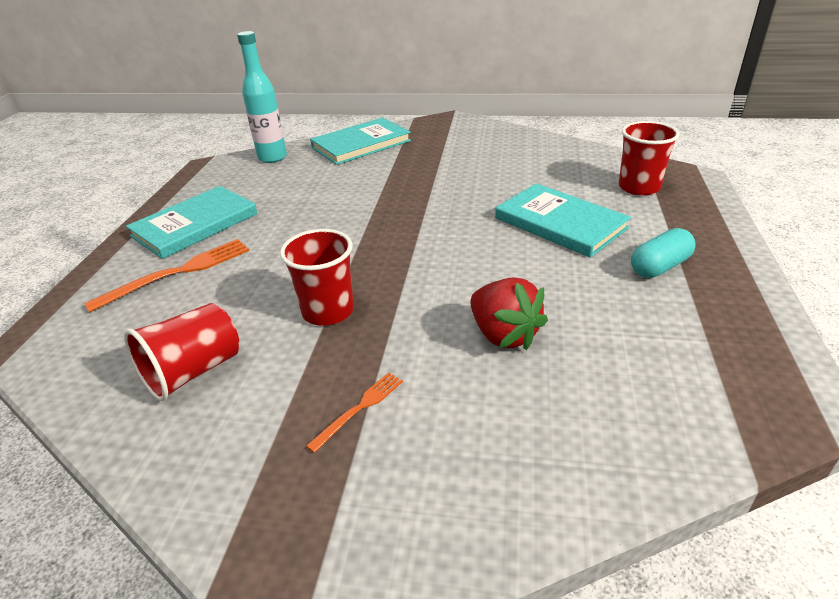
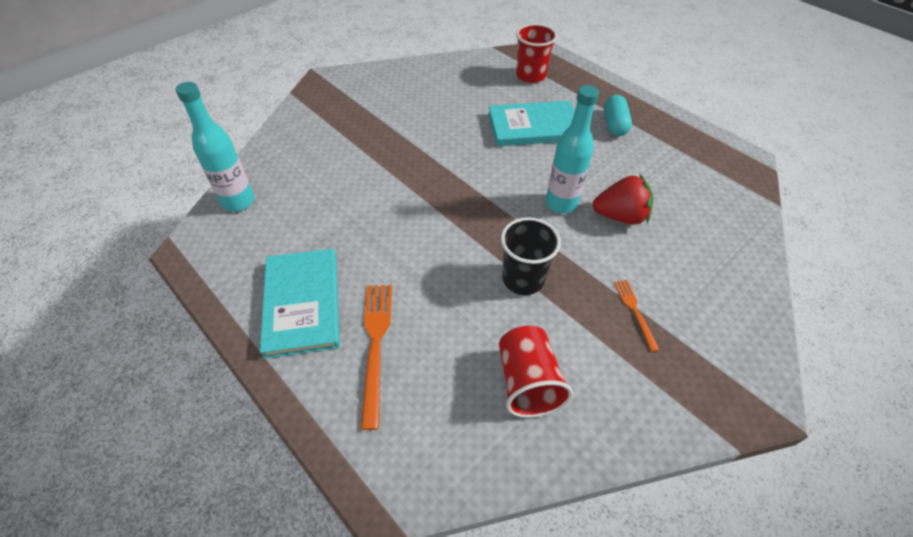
camera: 55 degrees left, 15 degrees up
red cup [280,229,354,326] -> black cup [501,217,561,295]
turquoise book [310,117,411,165] -> none
none -> turquoise bottle [546,85,599,214]

